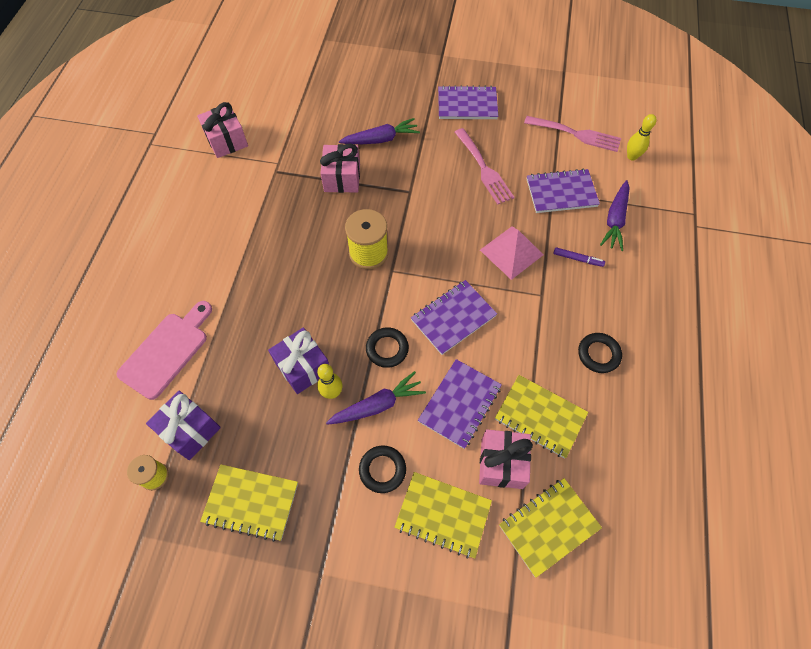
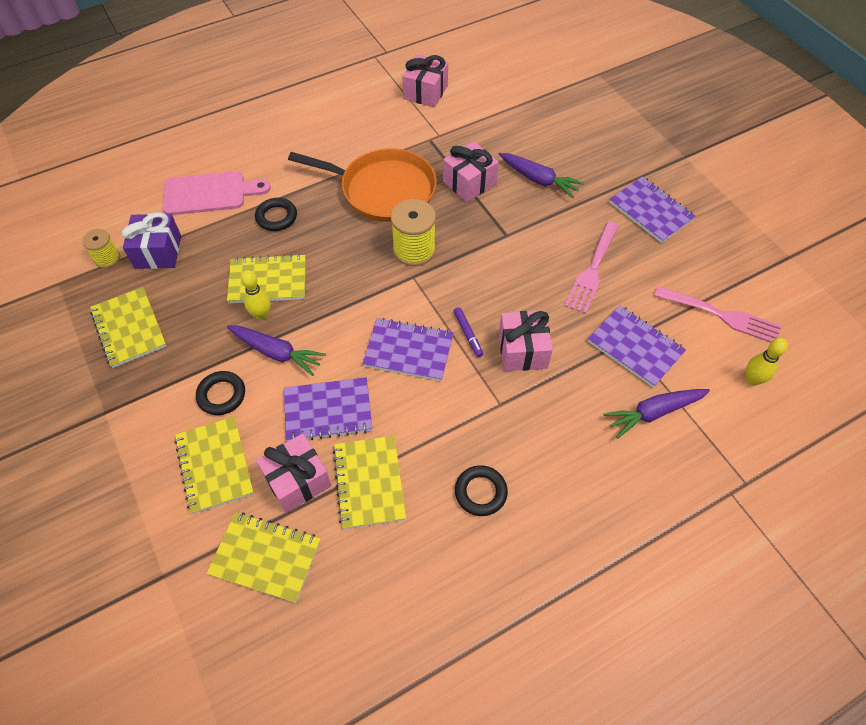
camera: 50 degrees right, 5 degrees down
purple gift [268,327,329,394] -> yellow notebook [227,254,306,304]
black ring [366,327,409,368] -> black ring moved to [255,198,297,231]
pink pyramid [480,227,543,280] -> pink gift [499,310,553,371]
pink fork [524,116,621,152] -> pink fork turned 45 degrees counterclockwise [654,286,781,342]
purple marker [553,247,605,267] -> purple marker moved to [453,307,483,357]
none -> orange pan [288,148,437,222]

